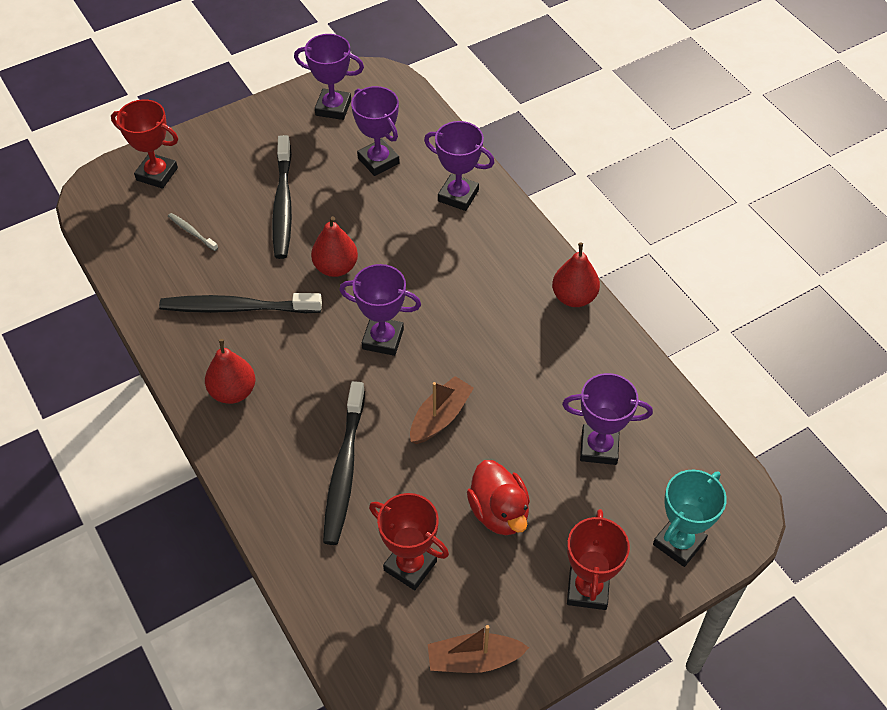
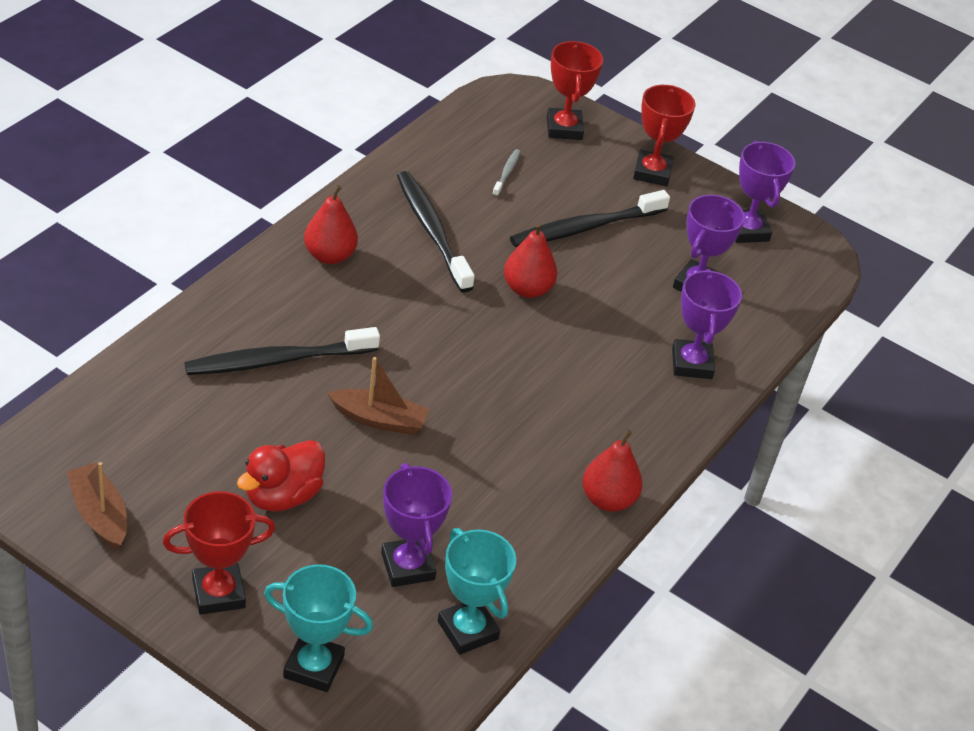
camera: 60 degrees right, 10 degrees down
purple trophy [339,264,421,356] -> none
red trophy [369,493,449,590] -> red trophy moved to [633,85,695,186]
none -> turquoise trophy [438,528,516,655]

